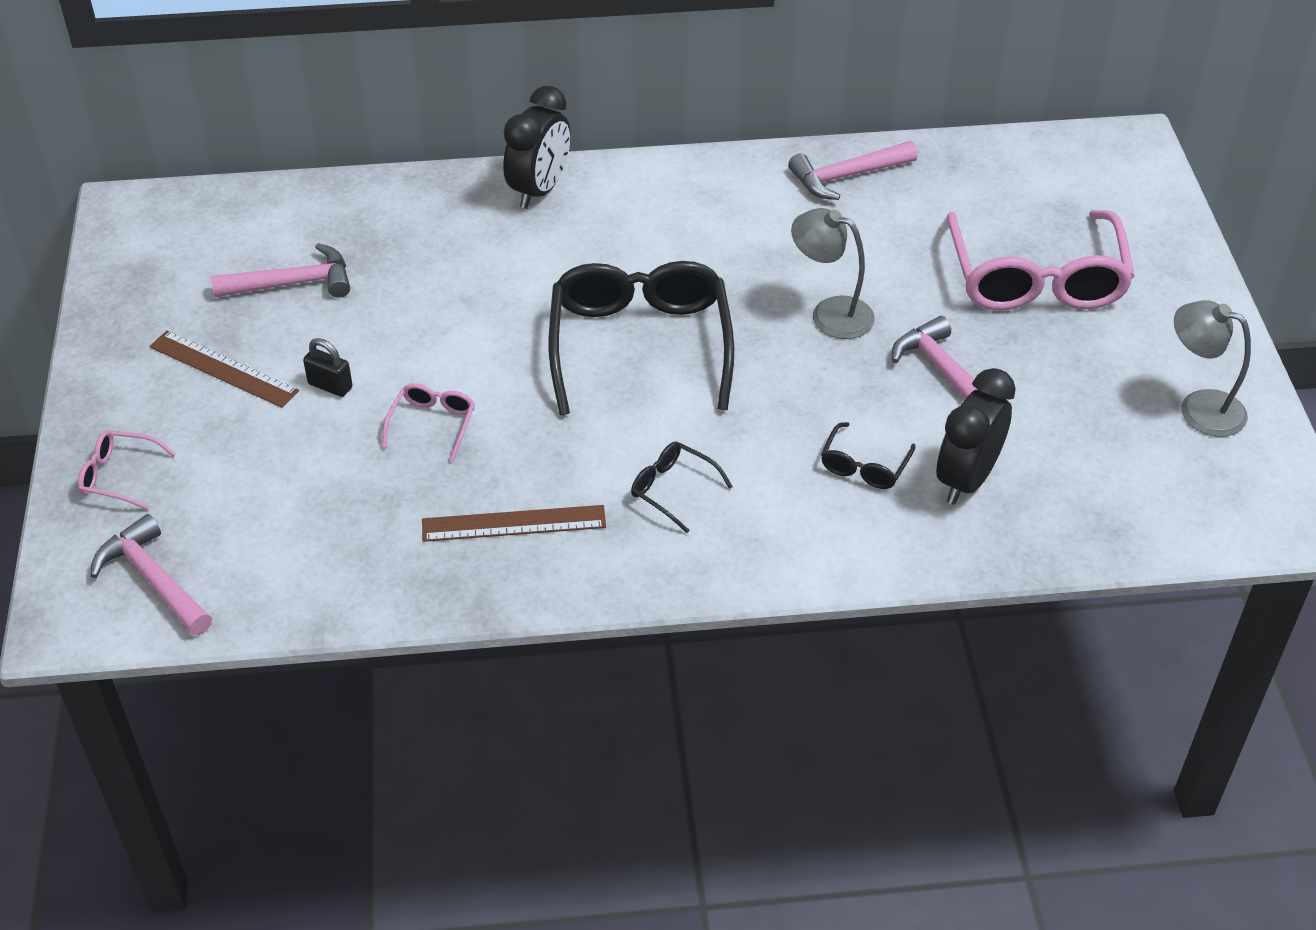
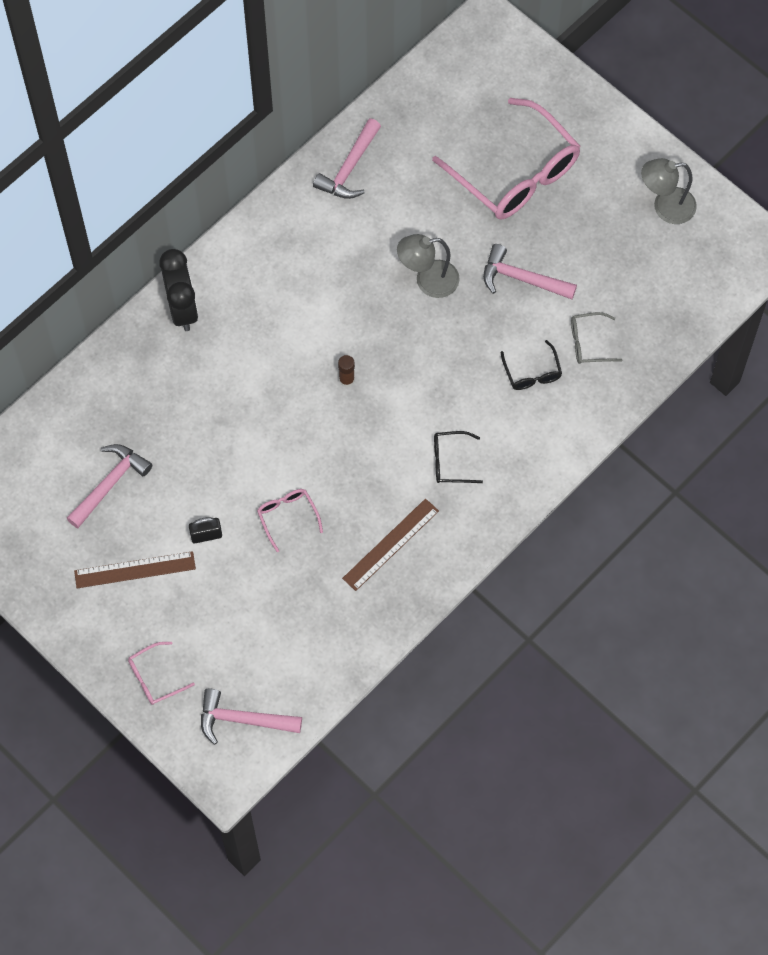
camera: 40 degrees left, 20 degrees up
black glasses [549,261,734,415] -> brown glue stick [338,355,355,387]
black clock [936,368,1016,505] -> grey glasses [571,312,623,364]

